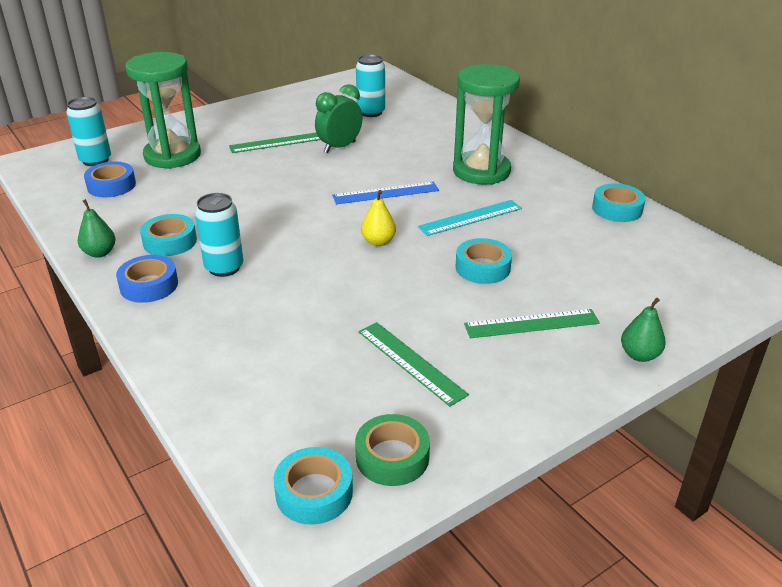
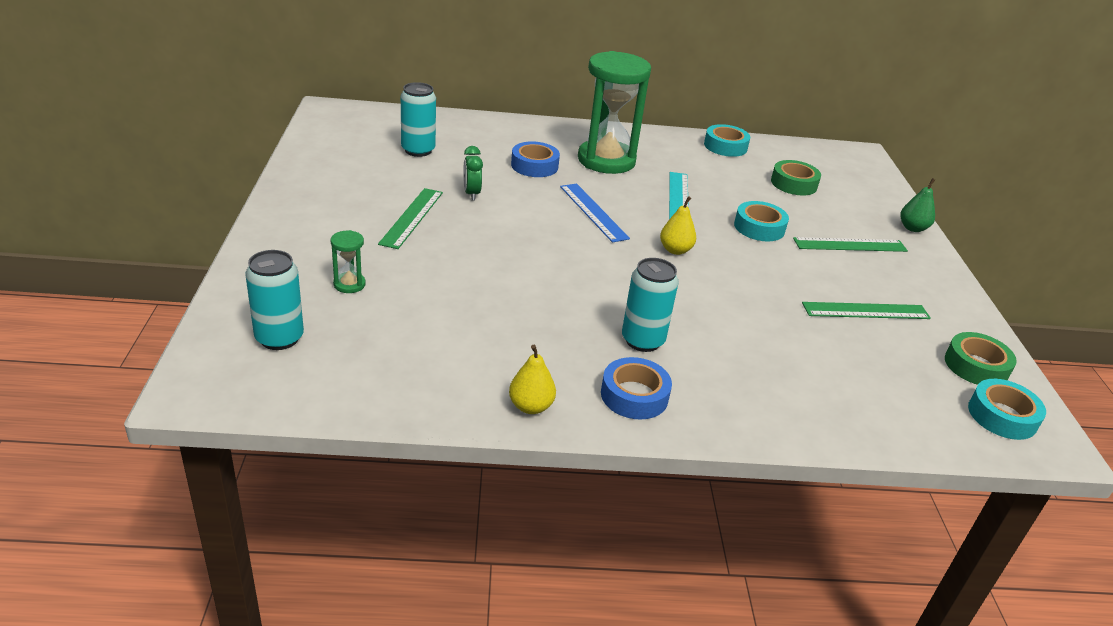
camera: 60 degrees left, 0 degrees up
green pear [78,199,116,258] -> yellow pear [509,345,556,414]
blue tape [84,162,136,197] -> blue tape moved to [511,141,560,177]
green hourglass [125,52,201,169] -> green hourglass [330,230,366,293], size x0.41
turquoise tape [140,214,197,256] -> none
green clock [315,84,363,153] -> green clock [463,146,483,201], size x0.65
blue ruler [332,182,439,204] -> blue ruler turned 45 degrees counterclockwise [560,183,630,243]
green ruler [464,309,600,338] -> green ruler turned 60 degrees clockwise [793,237,908,252]
none -> green tape [771,160,821,195]

